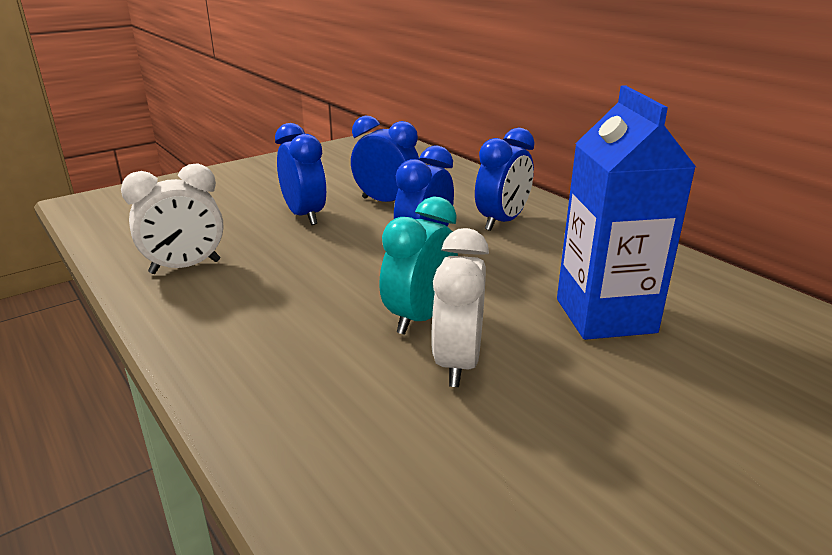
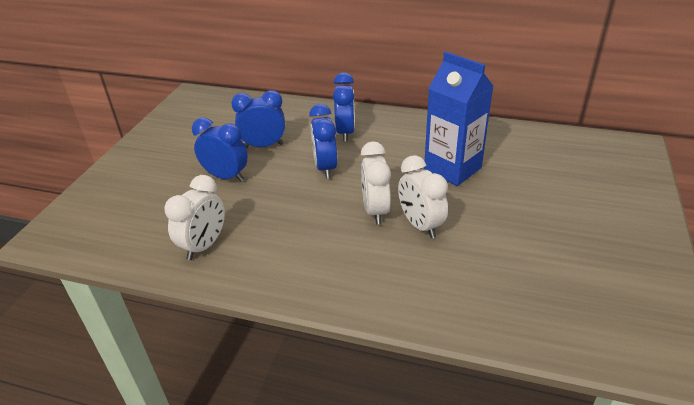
camera: 35 degrees left, 10 degrees up
turquoise clock [379,196,458,335] -> white clock [361,141,391,224]

